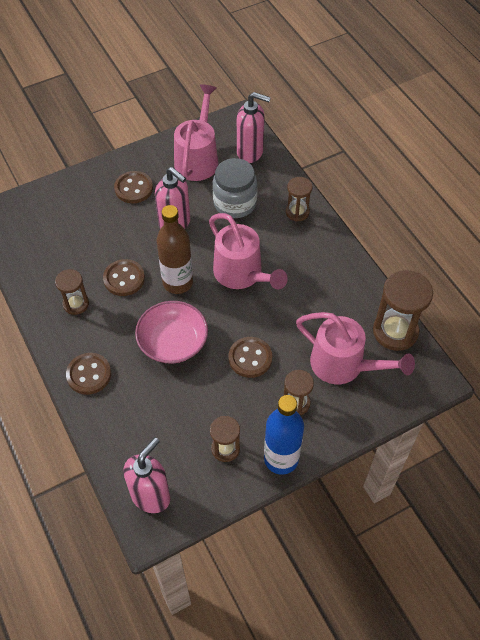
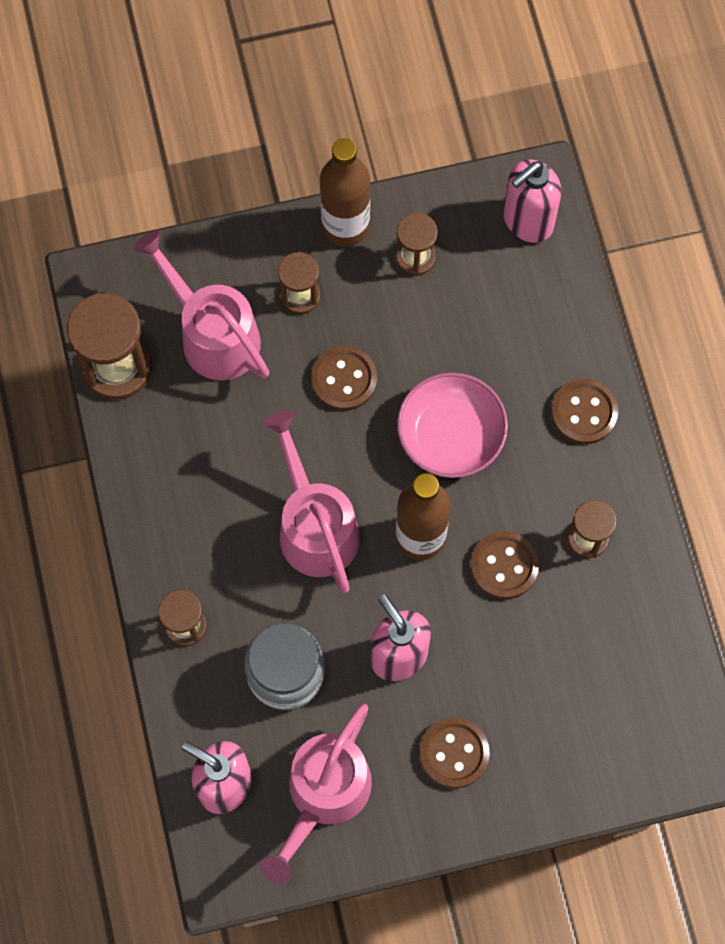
camera: 165 degrees left, 15 degrees up
blue bottle [264,395,304,475] -> brown bottle [320,138,370,246]

